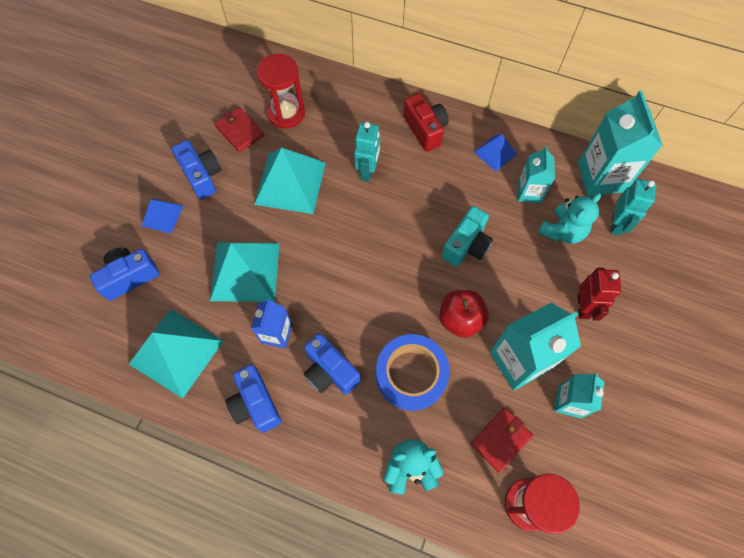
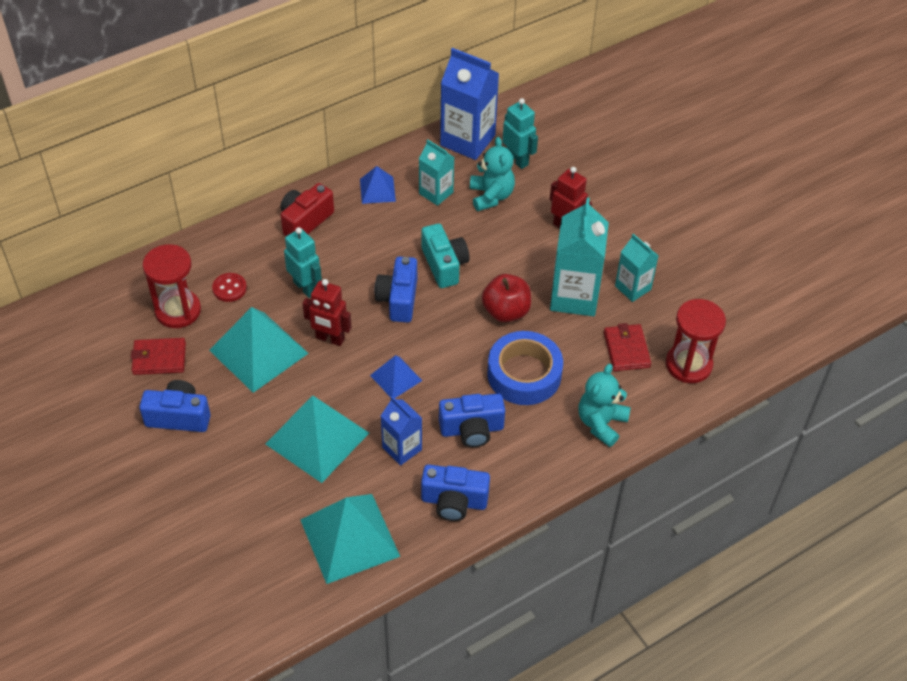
camera: 55 degrees left, 15 degrees down
blue camera [90,247,159,301] -> blue camera moved to [374,257,417,323]
blue pyramid [141,199,183,234] -> blue pyramid moved to [370,355,422,398]
red camera [403,93,449,152] -> red camera turned 60 degrees counterclockwise [280,183,334,236]
turquoise carton [578,91,663,196] -> blue carton [440,48,499,160]
none -> red button [212,273,247,302]
none -> red robot [302,279,352,346]

